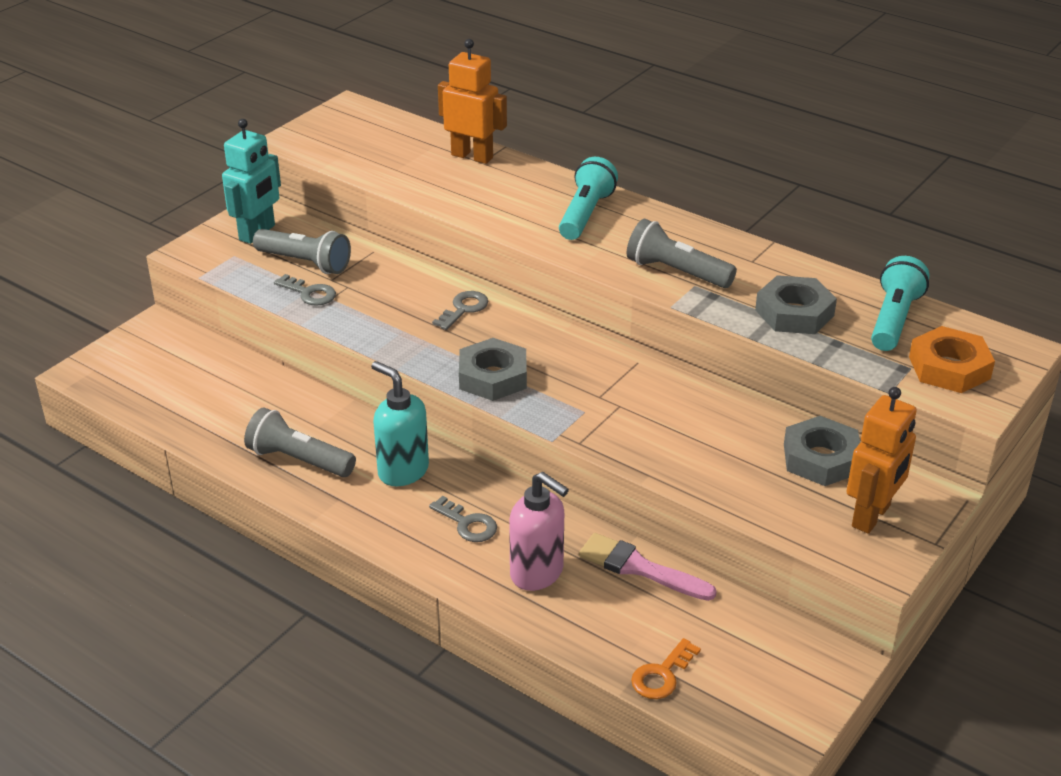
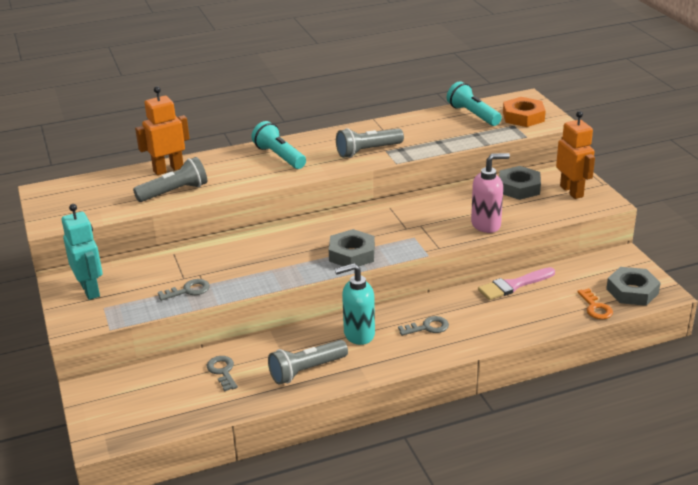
camera: 55 degrees left, 5 degrees down
grey flashlight [253,229,351,274] -> grey flashlight moved to [133,157,207,202]
grey key [432,291,488,330] -> grey key moved to [207,356,238,392]
pink soap dispenser [509,472,569,591] -> pink soap dispenser moved to [471,153,510,233]
grey nut [755,275,837,334] -> grey nut moved to [606,267,661,306]

